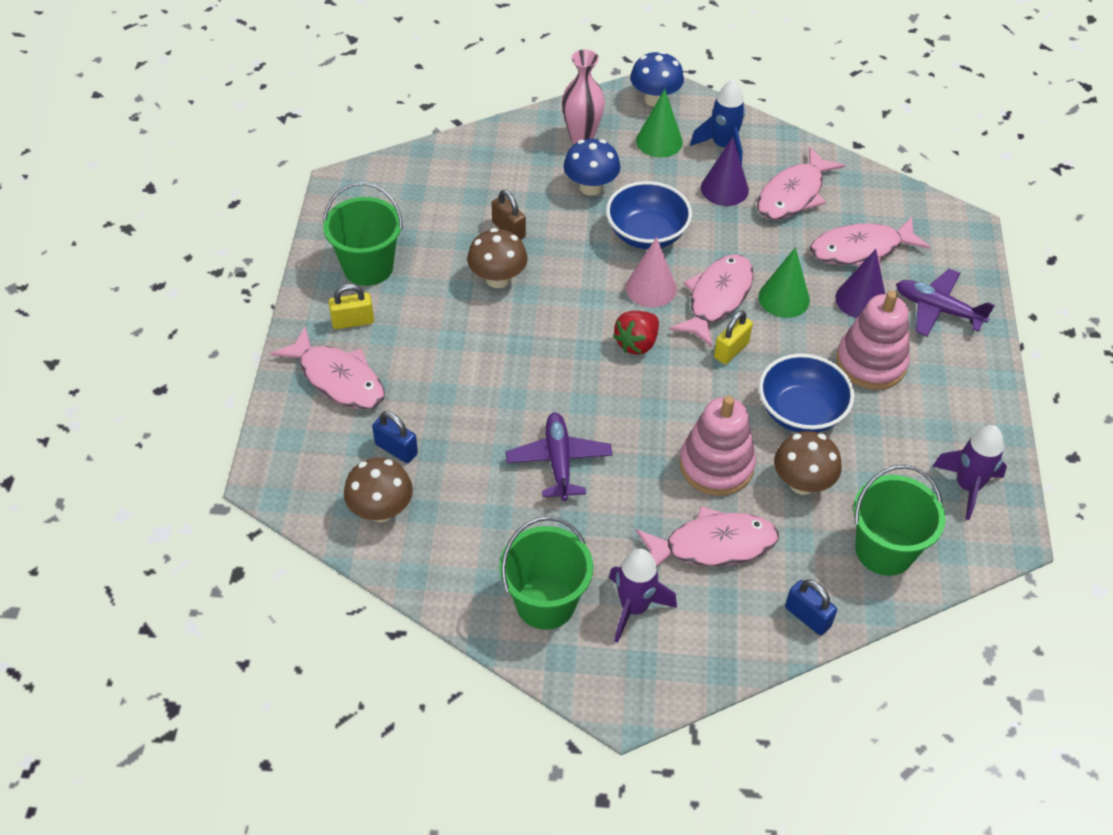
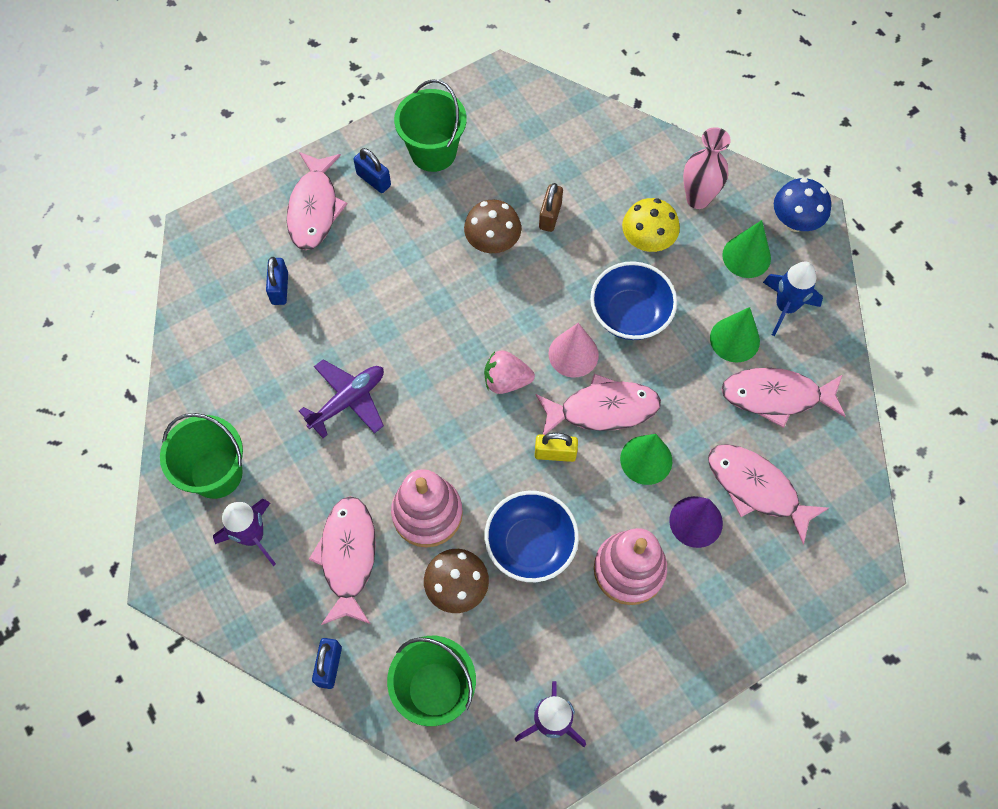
camera: 55 degrees right, 15 degrees up
yellow padlock [329,284,374,329] -> blue padlock [353,148,391,193]
brown mushroom [344,458,413,522] -> none
blue mushroom [564,139,620,196] -> yellow mushroom [622,198,680,252]
red strawberry [613,311,659,355] -> pink strawberry [484,350,535,394]
pink fish [636,506,779,566] -> pink fish turned 135 degrees counterclockwise [308,496,376,625]
purple cone [701,137,749,206] -> green cone [710,307,760,363]
purple plane [896,269,995,337] -> none

